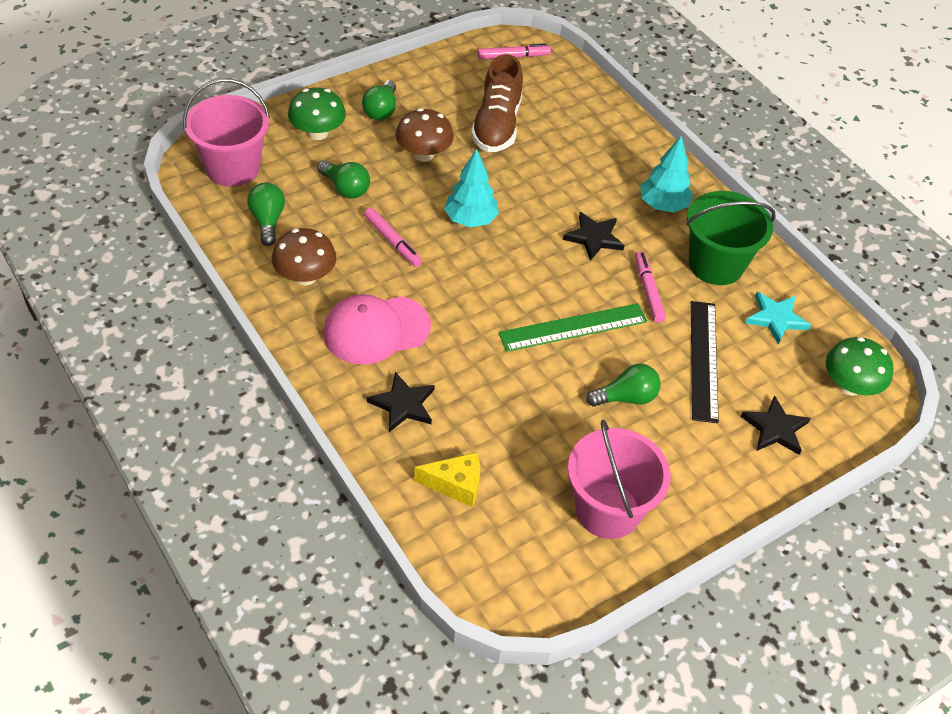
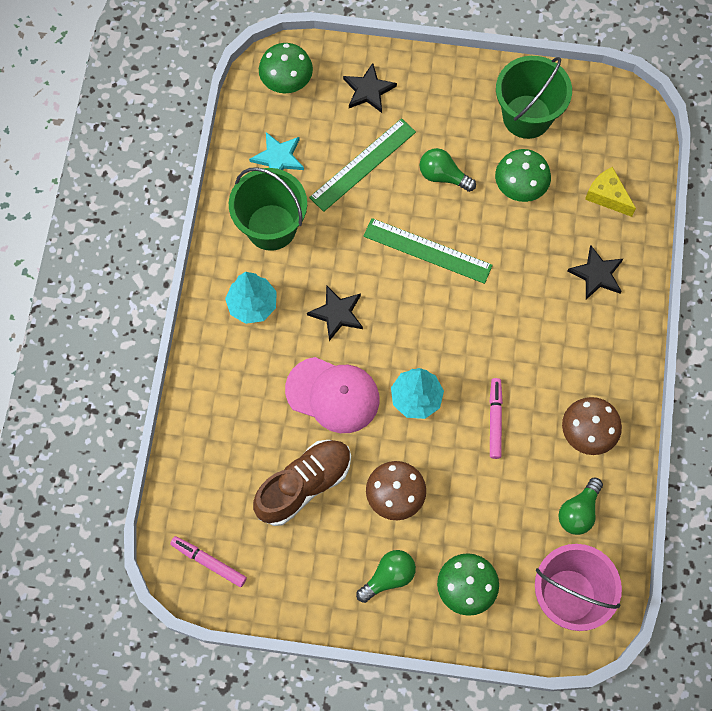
camera: 135 degrees left, 20 degrees up
green light bulb [317,160,370,198] -> none
pink cap [323,294,431,365] -> pink cap moved to [285,357,380,433]
pink bucket [568,420,671,539] -> green bucket [496,56,572,139]
pink marker [635,251,666,323] -> none
black ruler [691,301,719,423] -> green ruler [309,118,416,212]
none -> green mushroom [495,149,551,202]

